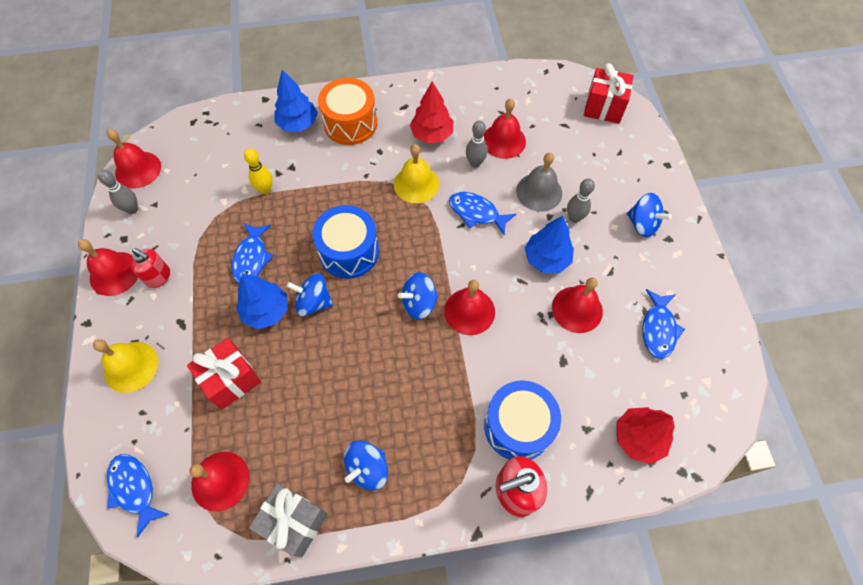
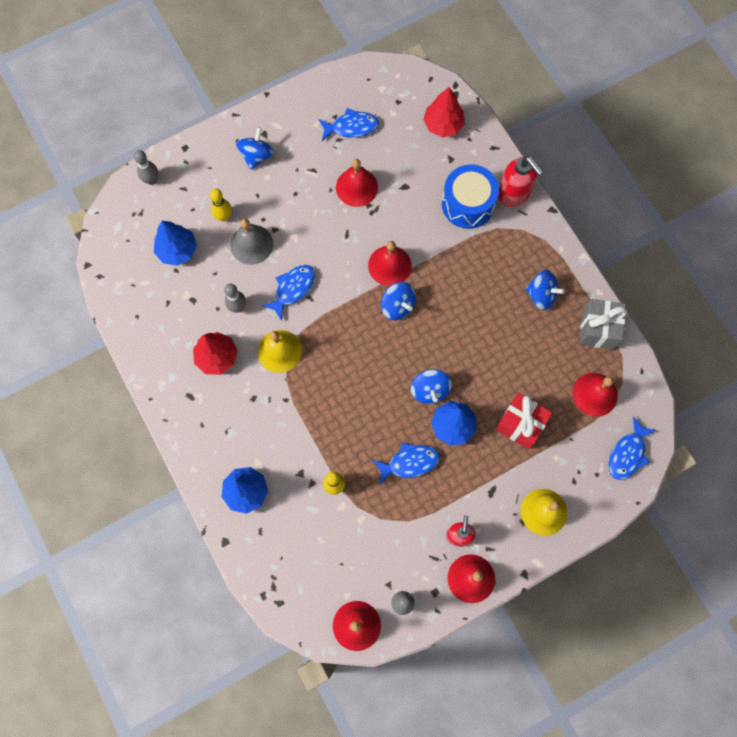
camera: 110 degrees left, 10 degrees up
blue drum [312,205,379,279] -> none
orange drum [318,78,377,145] -> none
blue fish [449,192,516,235] -> blue fish turned 150 degrees counterclockwise [261,265,315,321]
red bell [484,99,526,159] -> none
blue tree [525,216,574,273] -> blue tree moved to [154,221,197,266]
grey bowling pin [567,178,595,223] -> grey bowling pin moved to [134,150,158,185]
red gift [584,63,634,124] -> none
none -> yellow bowling pin [210,188,232,222]

